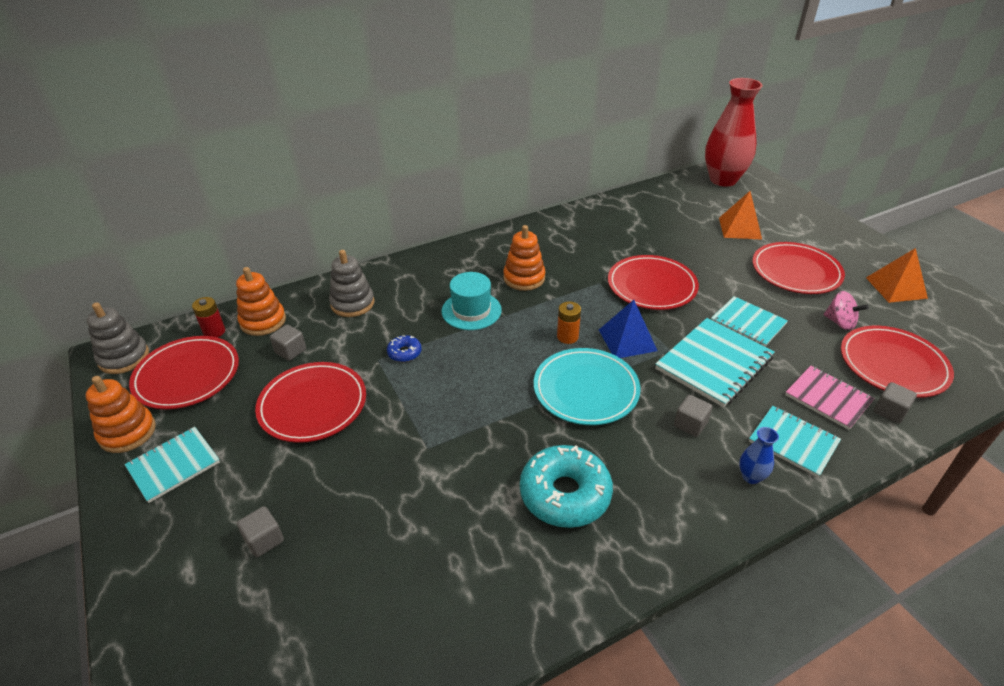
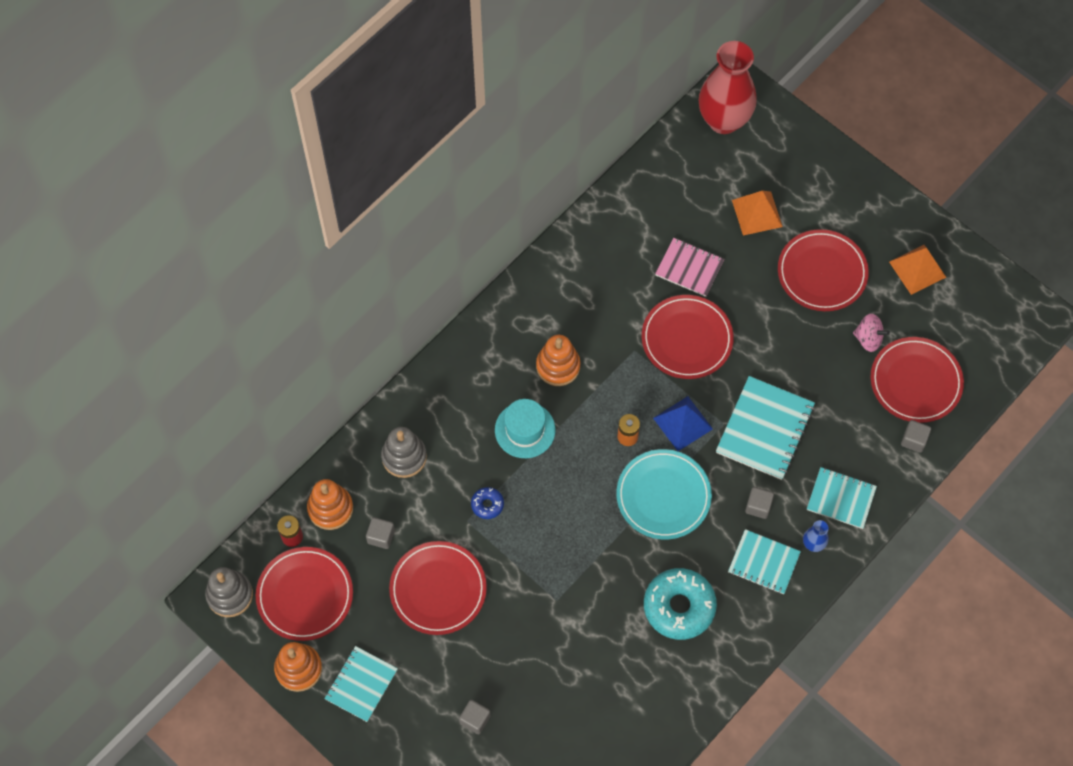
camera: 20 degrees left, 25 degrees up
turquoise notebook [711,296,788,347] -> turquoise notebook moved to [728,529,801,594]
pink notebook [785,366,874,430] -> pink notebook moved to [655,238,724,297]

